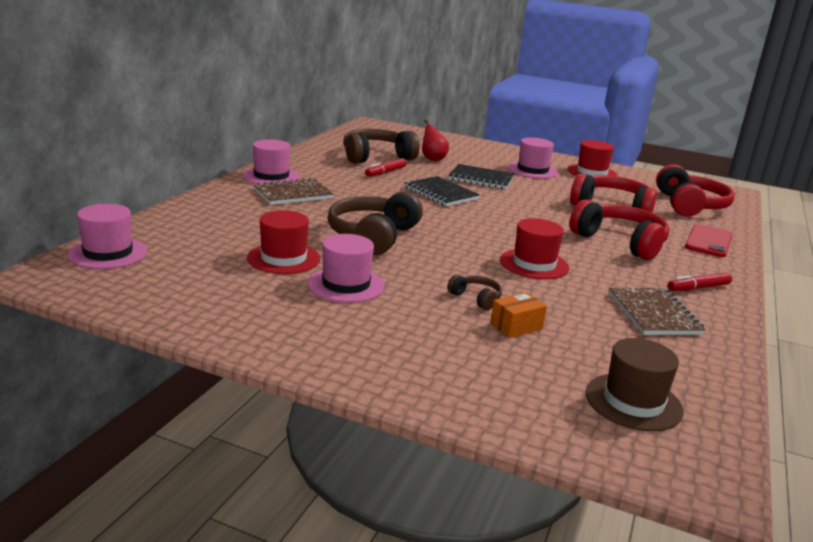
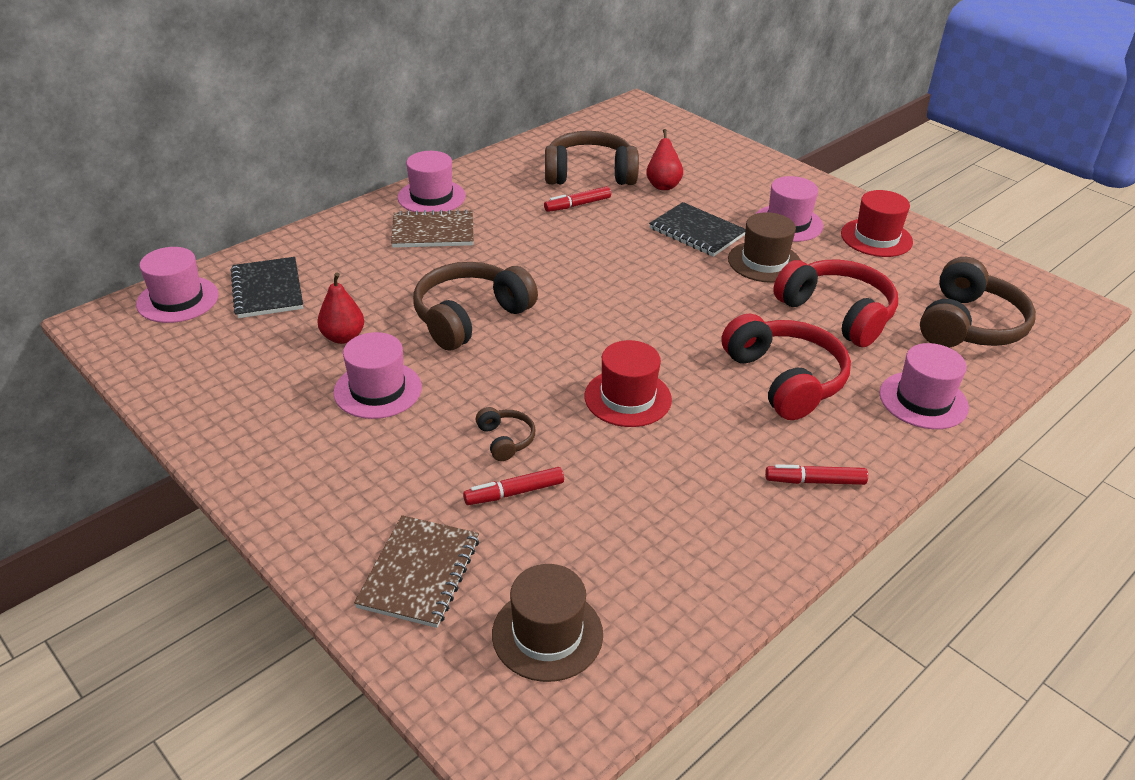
camera: 25 degrees right, 15 degrees up
red hat [247,210,320,274] -> red pear [317,272,364,344]
black notebook [404,176,480,206] -> black notebook moved to [231,257,303,318]
orange box [490,292,547,338] -> red marker [463,467,564,505]
brown notebook [609,288,706,335] -> brown notebook moved to [354,515,479,628]
red headphones [656,164,735,216] -> brown headphones [920,257,1036,348]
red phone [685,224,733,257] -> pink hat [880,343,969,429]
none -> brown hat [728,212,800,283]

